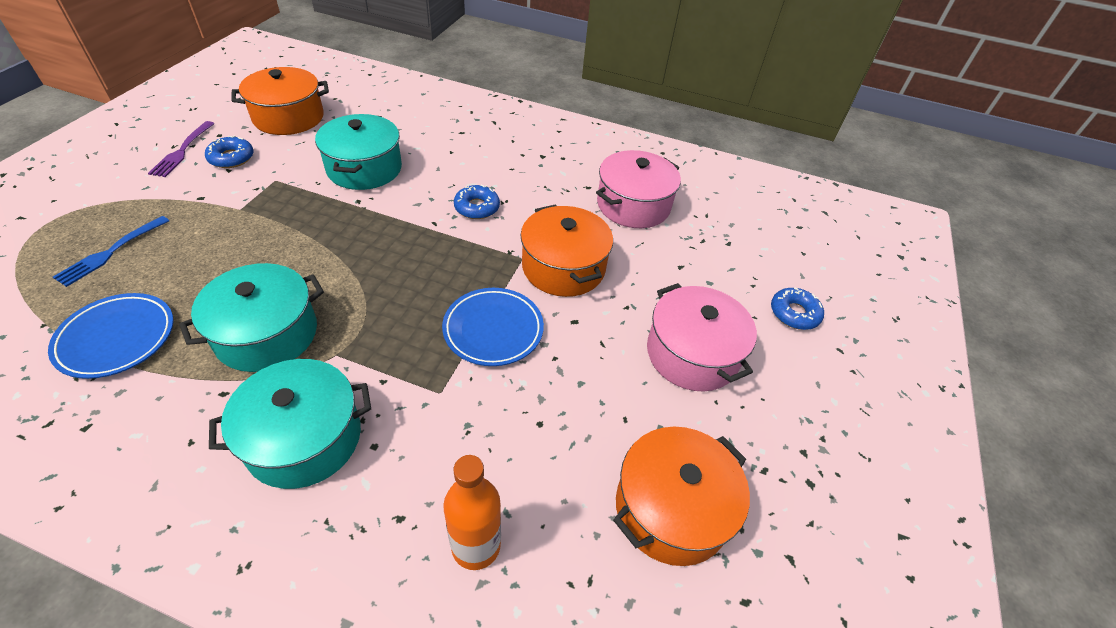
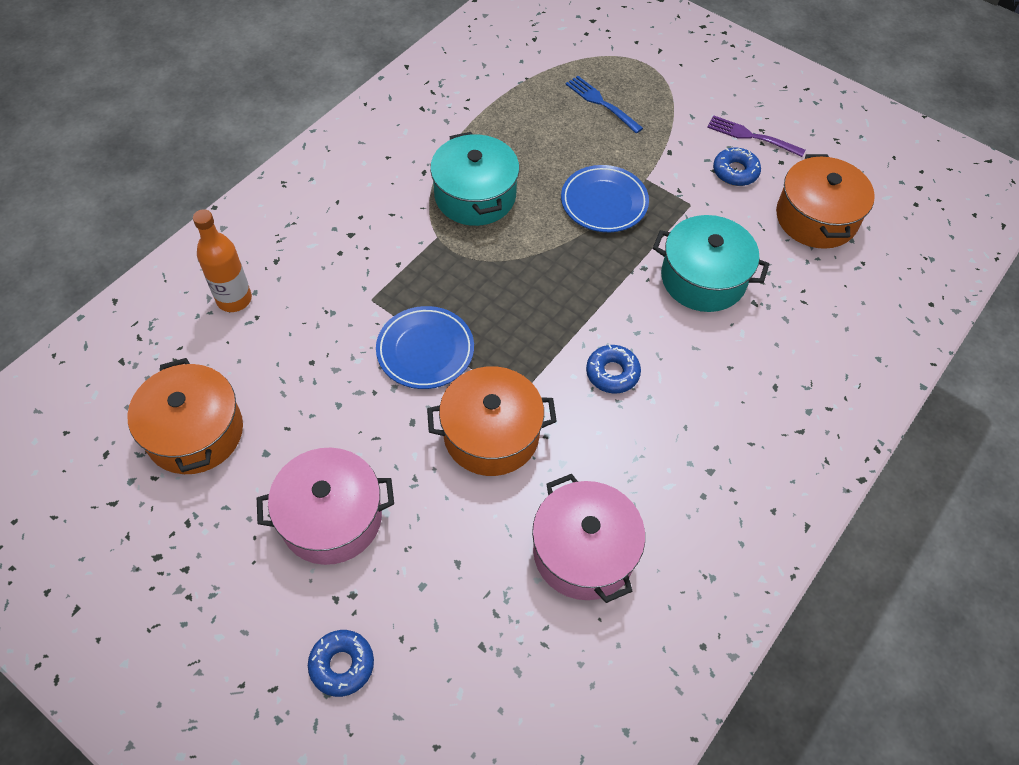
camera: 110 degrees right, 10 degrees up
blue plate [48,293,174,379] -> blue plate moved to [561,165,649,232]
turquoise pot [209,359,371,489] -> none

